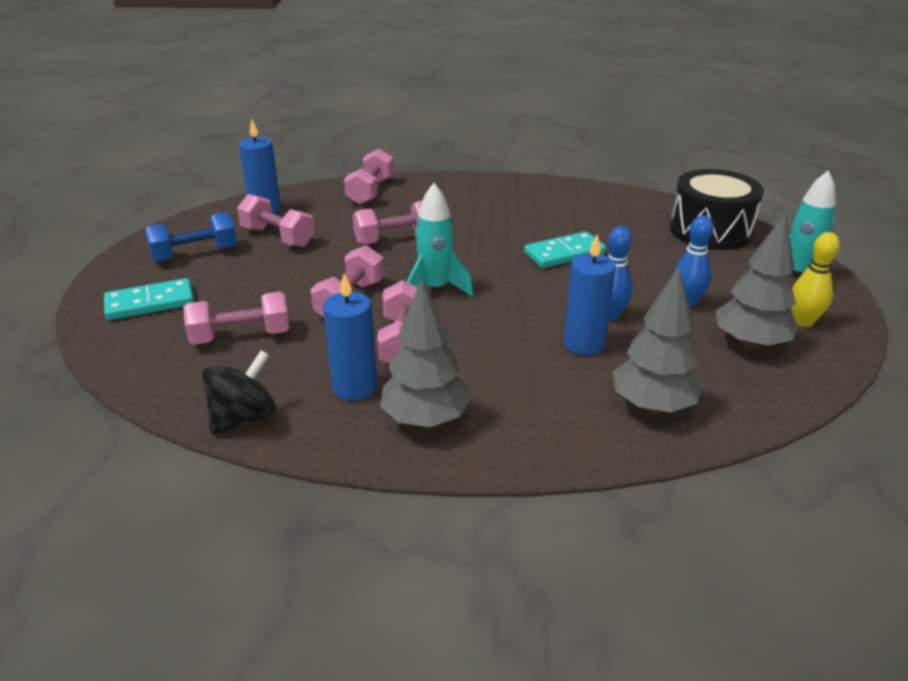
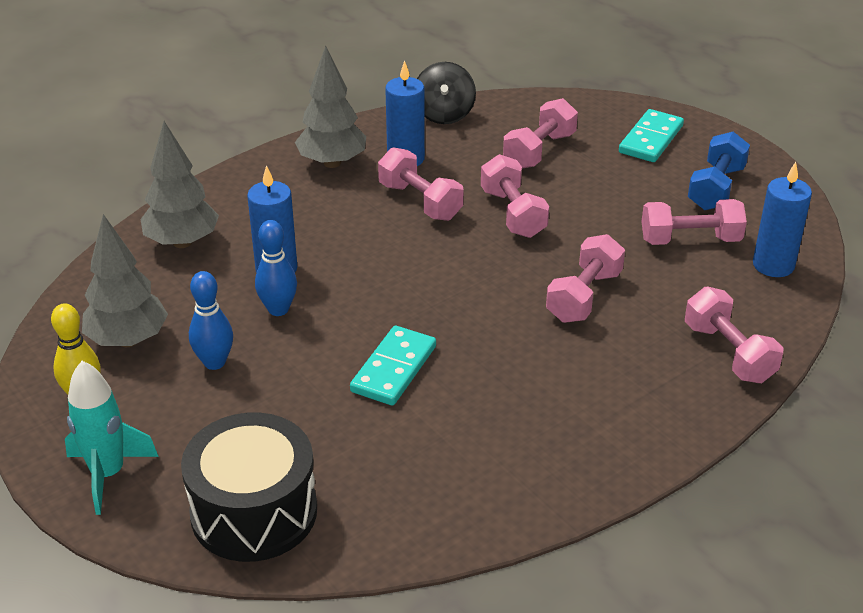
camera: 140 degrees right, 5 degrees up
turquoise rocket [407,183,473,297] -> none

